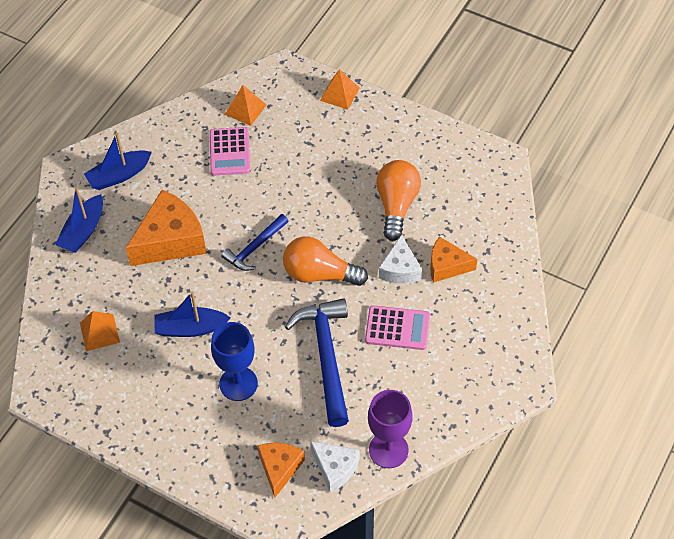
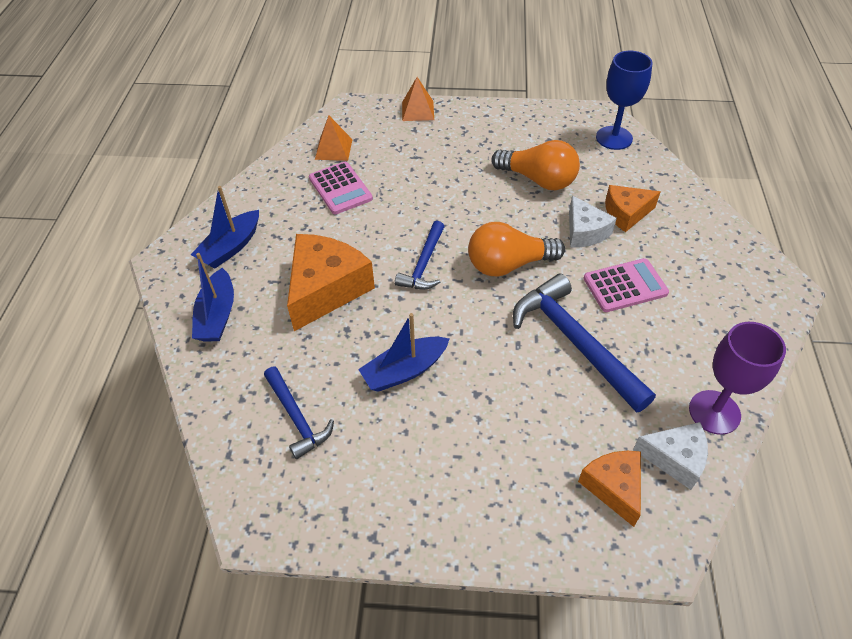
camera: 25 degrees left, 5 degrees down
orange pyramid [80,311,120,351] -> blue hammer [264,367,334,459]
blue goblet [211,322,258,401] -> blue goblet moved to [596,51,653,150]
orange light bulb [376,160,421,241] -> orange light bulb turned 135 degrees clockwise [492,140,580,190]

